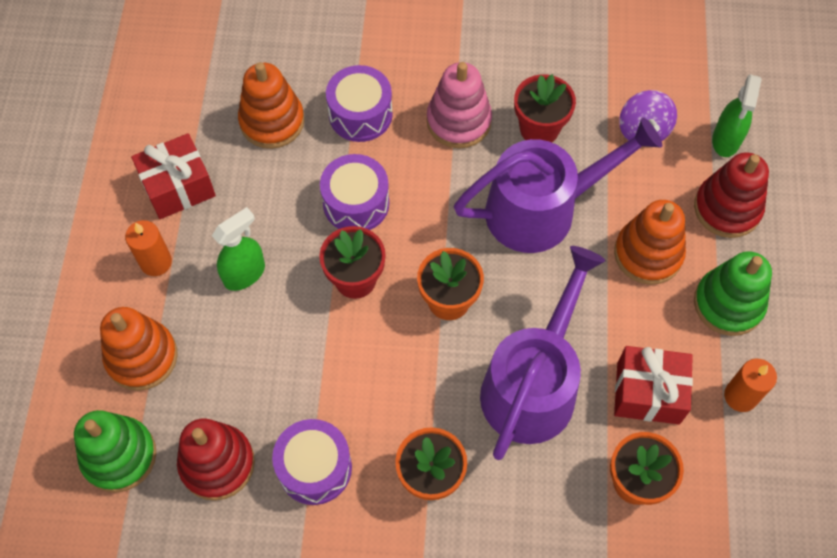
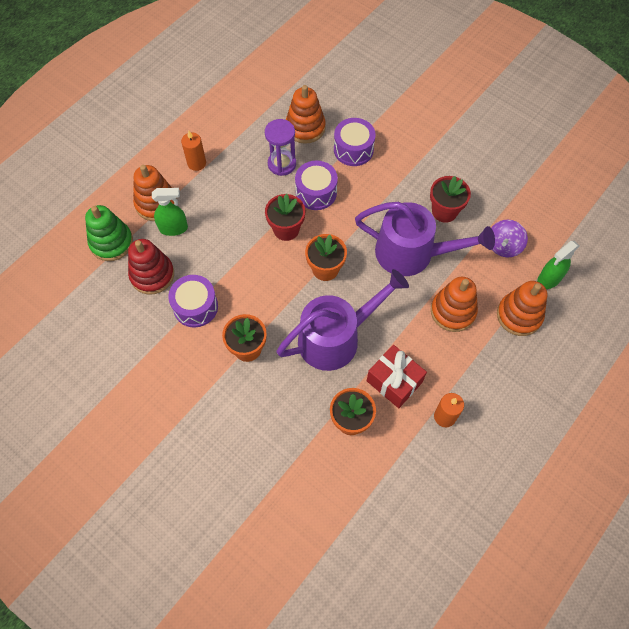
camera: 35 degrees right, 0 degrees up
red gift [131,133,216,219] -> none
green spray bottle [212,207,265,291] -> green spray bottle moved to [152,188,188,236]
pink stacking toy [427,62,492,148] -> none
red stacking toy [694,152,769,238] -> orange stacking toy [497,281,547,336]
green stacking toy [694,251,772,336] -> none
none -> purple hourglass [265,119,296,176]

